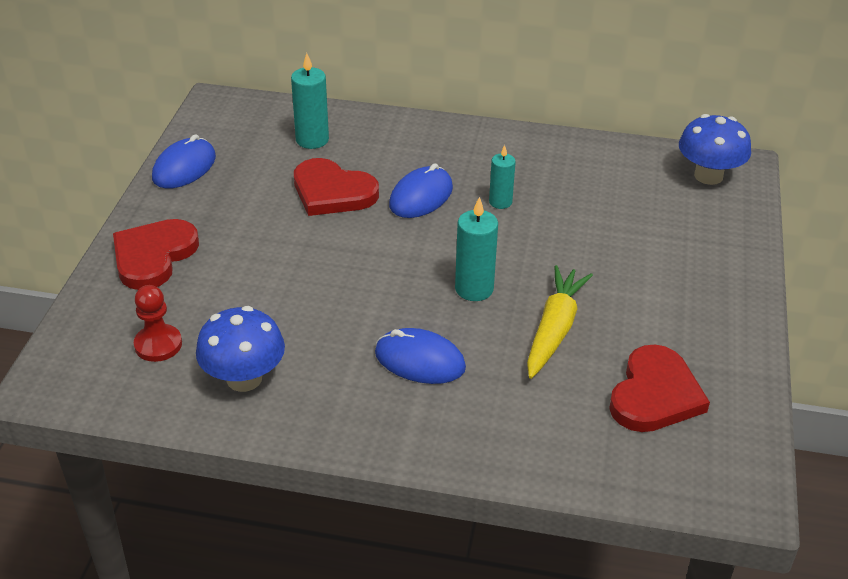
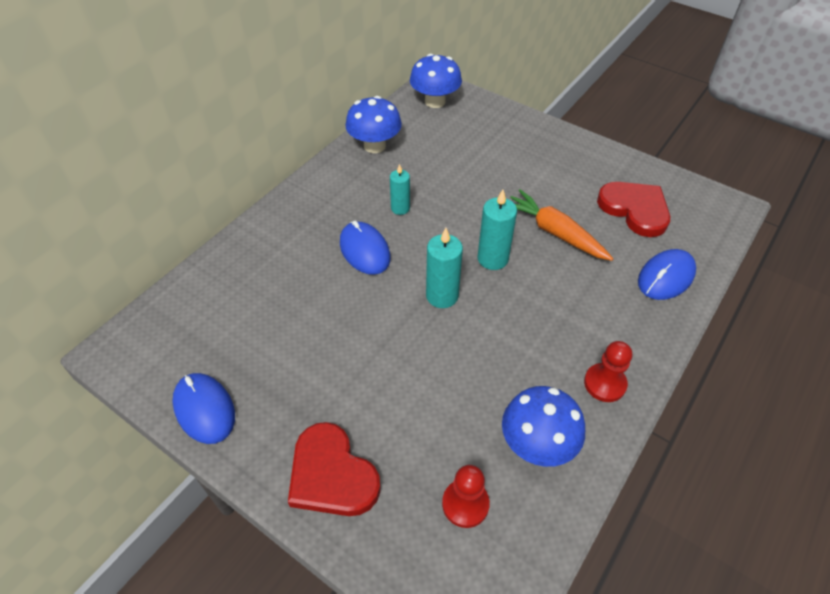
camera: 65 degrees left, 10 degrees up
turquoise candle [291,53,329,149] -> turquoise candle moved to [426,228,463,308]
red heart [294,158,379,216] -> none
blue mouse [375,328,466,384] -> blue mouse moved to [638,249,696,300]
yellow carrot [527,265,593,379] -> orange carrot [510,189,614,261]
none -> blue mushroom [345,96,402,153]
none -> red pawn [584,341,632,402]

